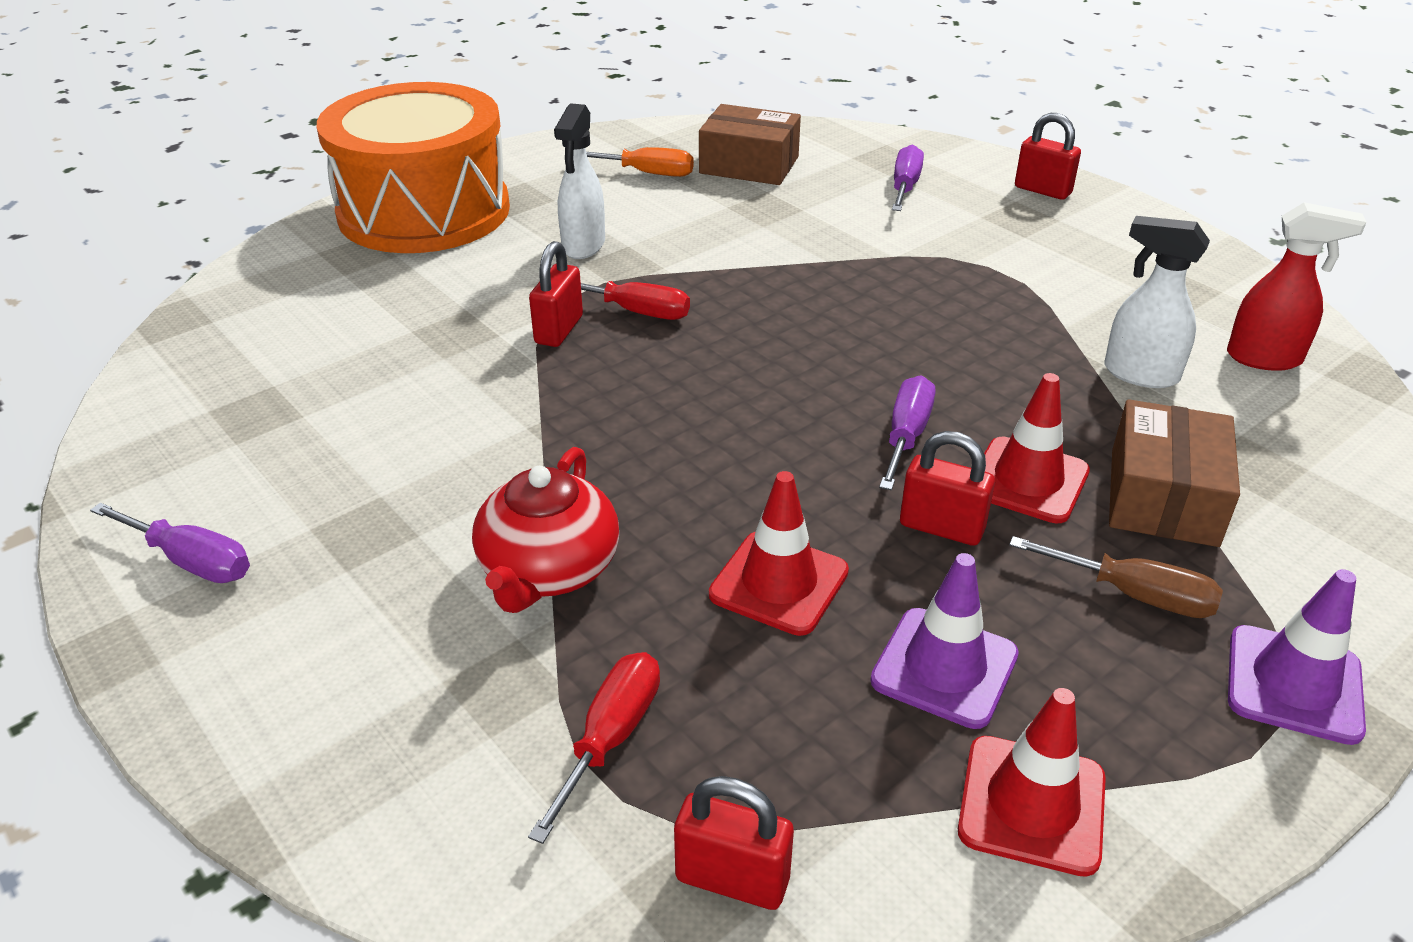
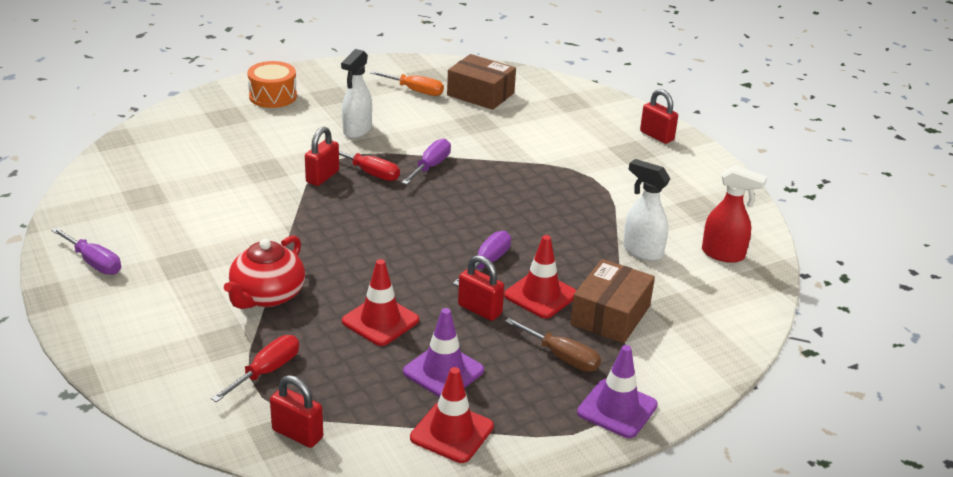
camera: 10 degrees right, 5 degrees down
orange drum [317,82,510,253] -> orange drum [247,61,297,108], size x0.46
purple screwdriver [892,145,924,211] -> purple screwdriver moved to [402,138,451,185]

